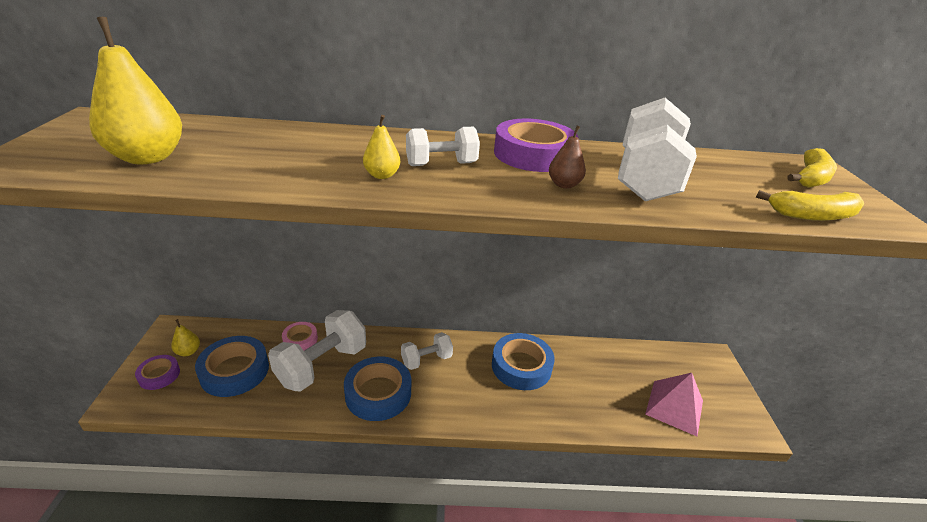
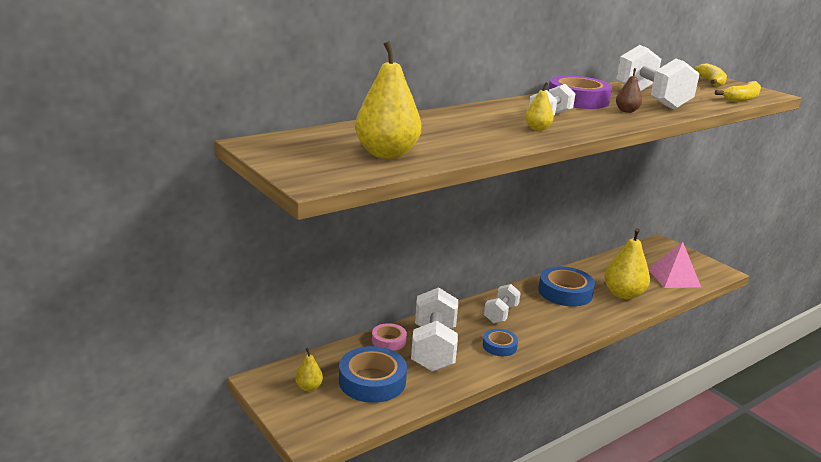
camera: 35 degrees left, 10 degrees down
purple tape [135,355,180,390] -> none
blue tape [344,356,411,421] -> blue tape [483,329,518,356], size x0.56
none -> yellow pear [604,228,650,300]

